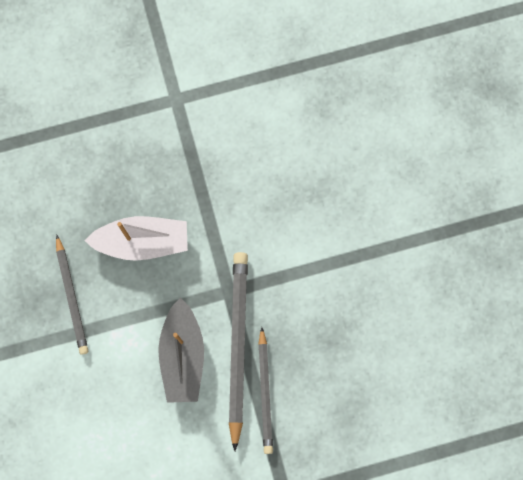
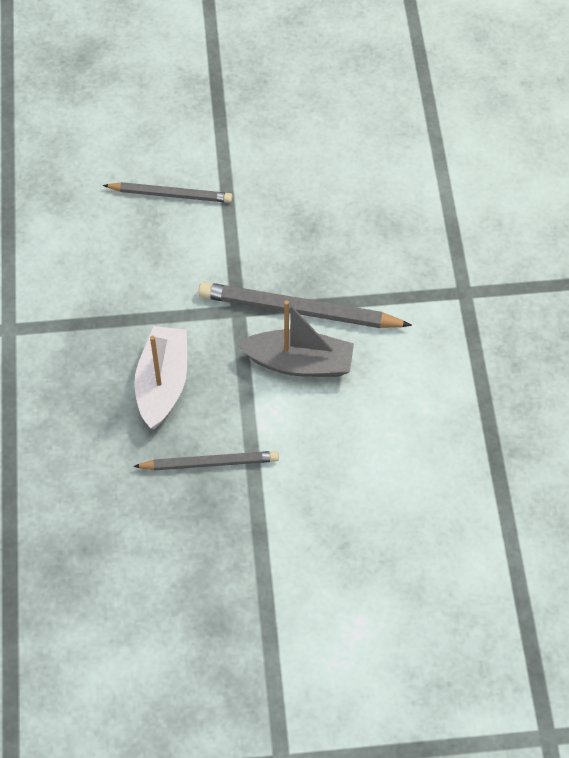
camera: 80 degrees left, 20 degrees down
grey pencil [258,327,273,454] -> grey pencil moved to [103,182,232,203]

